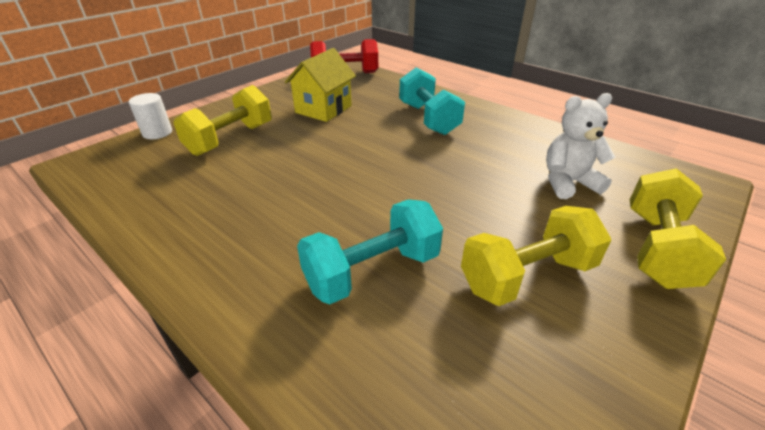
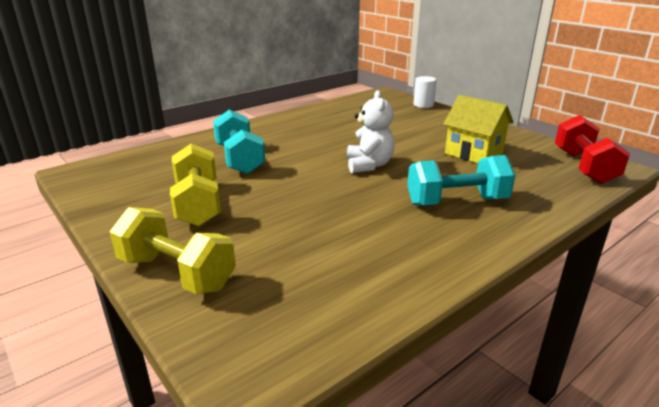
camera: 100 degrees right, 10 degrees down
yellow dumbbell [173,85,272,156] -> none
white teddy bear [546,93,615,199] -> white teddy bear moved to [347,90,395,173]

